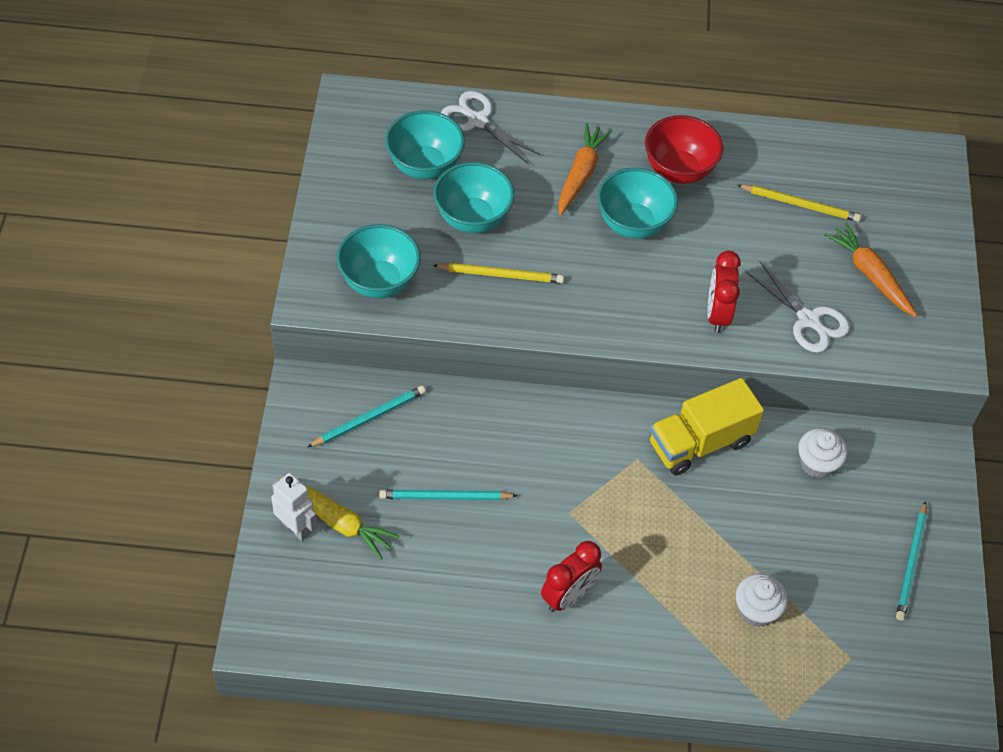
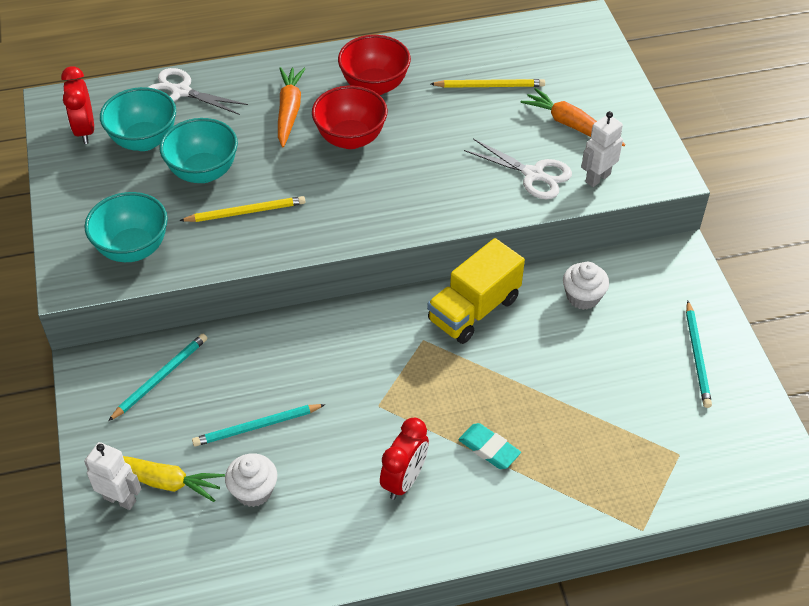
camera: 15 degrees left, 5 degrees down
turquoise bowl [597,168,678,239] -> red bowl [312,86,388,149]
red clock [707,251,741,333] -> red clock moved to [61,66,94,144]
white cupcake [736,574,788,627] -> white cupcake moved to [225,453,277,507]
none -> turquoise eraser [458,423,521,469]
none -> white robot [581,111,623,187]

